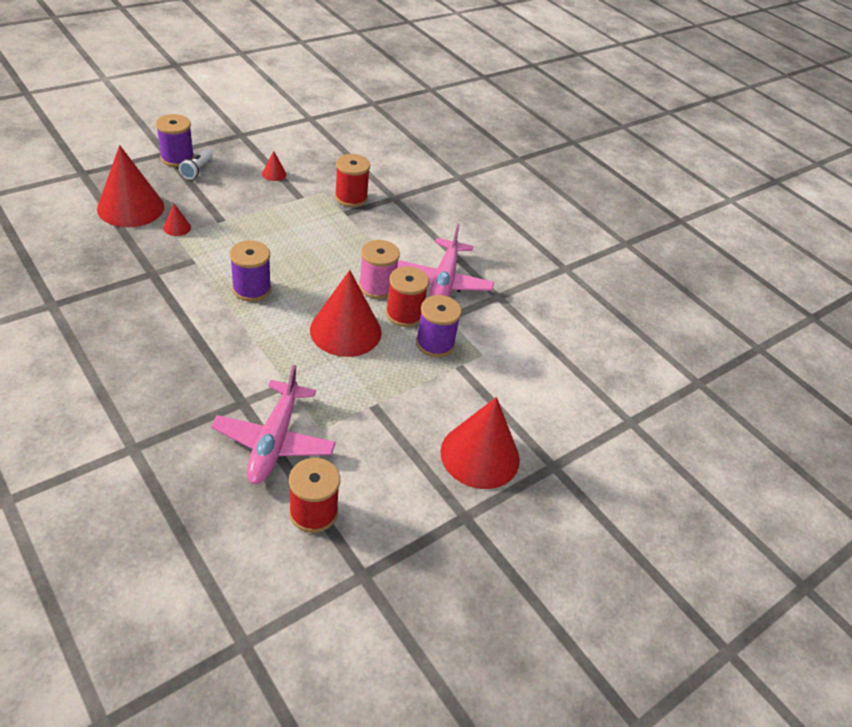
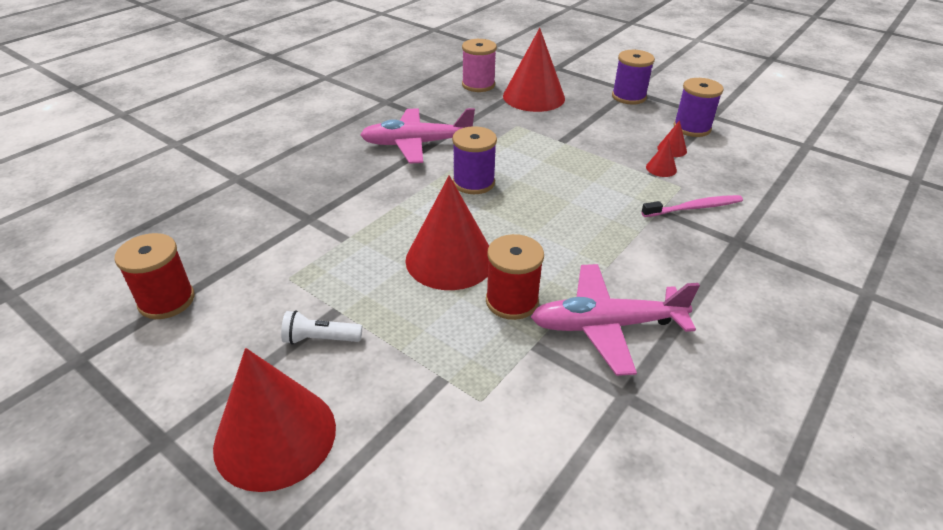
camera: 80 degrees right, 5 degrees down
red cone [163,204,191,236] -> red cone moved to [646,139,677,177]
white flashlight [179,149,213,179] -> white flashlight moved to [281,310,362,344]
pink plane [211,365,336,484] -> pink plane moved to [360,108,475,164]
red spool [335,154,370,207] -> pink toothbrush [641,195,743,217]
pink spool [359,240,400,299] -> pink spool moved to [462,39,497,92]
purple spool [416,295,462,357] -> purple spool moved to [673,78,724,137]

